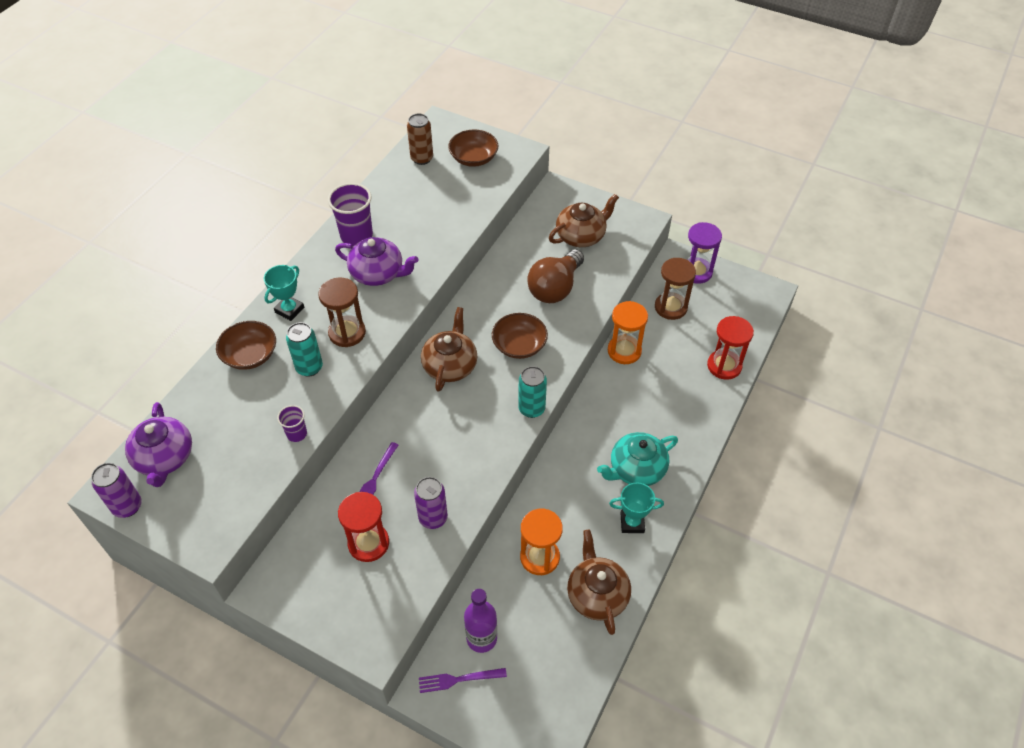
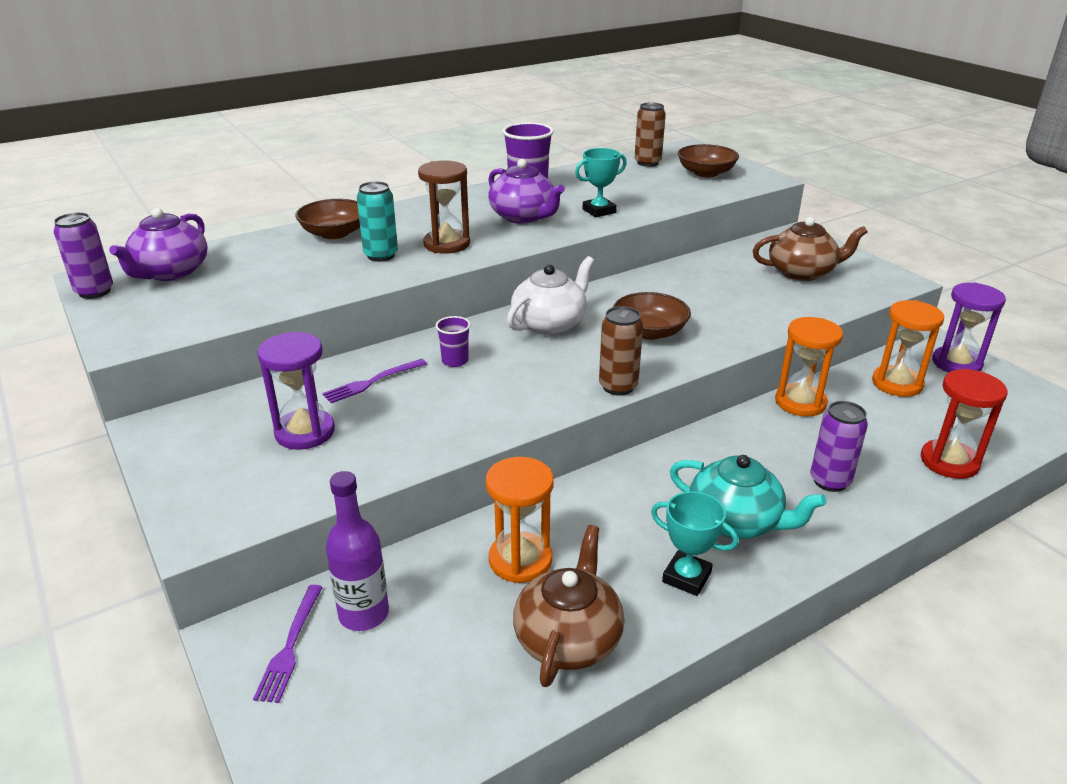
camera: 30 degrees right, 20 degrees down
turquoise trophy [264,265,304,321] -> turquoise trophy moved to [575,148,627,217]
purple cup [277,405,307,442] -> purple cup moved to [436,316,471,367]
red hourglass [338,492,389,562] -> purple hourglass [257,332,335,450]
purple can [414,477,448,529] -> purple can moved to [810,401,868,492]
purple fork [419,668,507,693] -> purple fork turned 105 degrees counterclockwise [253,585,323,703]
brown teapot [421,307,477,392] -> white teapot [507,256,594,335]
turquoise can [518,366,547,418] -> brown can [599,306,643,396]
brown light bulb [527,249,584,303] -> none
turquoise teapot [597,432,678,486] -> turquoise teapot turned 150 degrees counterclockwise [670,455,826,539]
brown hourglass [655,258,696,320] -> orange hourglass [872,300,944,397]

